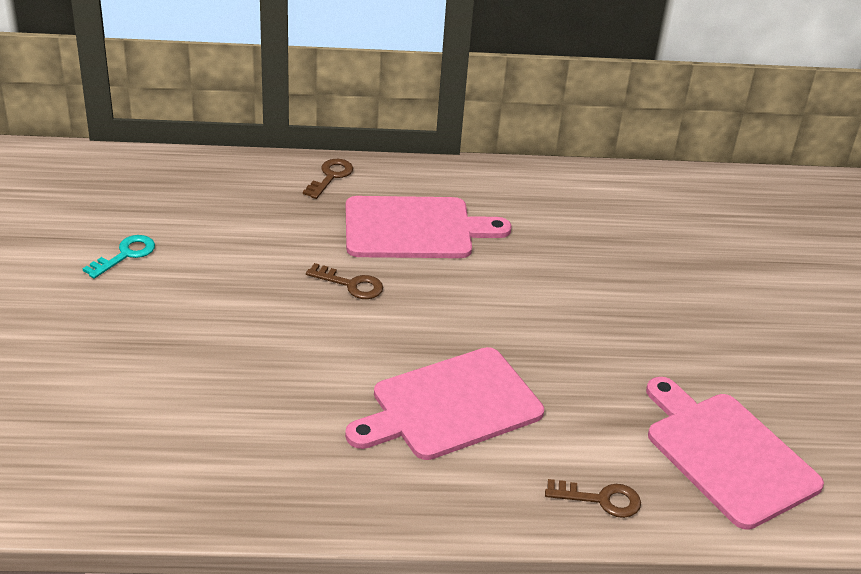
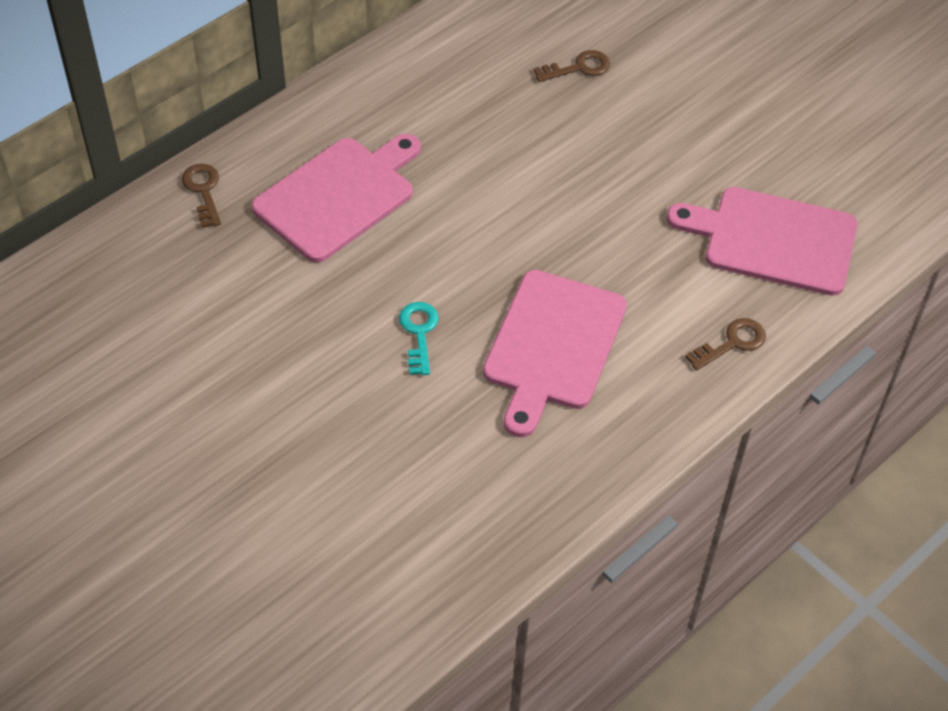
camera: 40 degrees left, 15 degrees up
turquoise key [82,235,155,279] -> turquoise key moved to [399,302,439,375]
brown key [306,263,383,299] -> brown key moved to [533,50,610,82]

